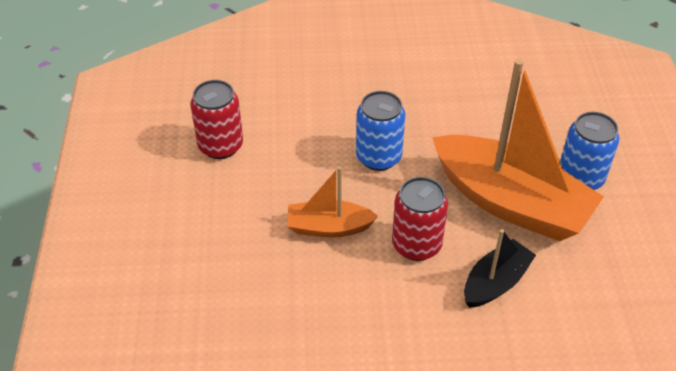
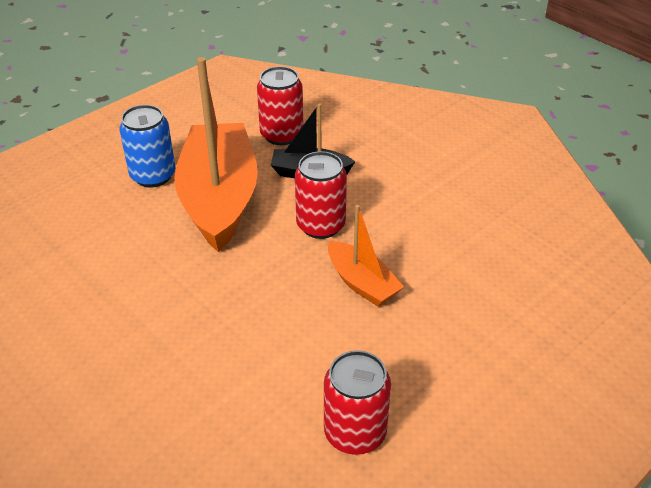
camera: 130 degrees left, 5 degrees down
blue can [356,91,405,171] -> none
none -> red can [257,66,303,145]

